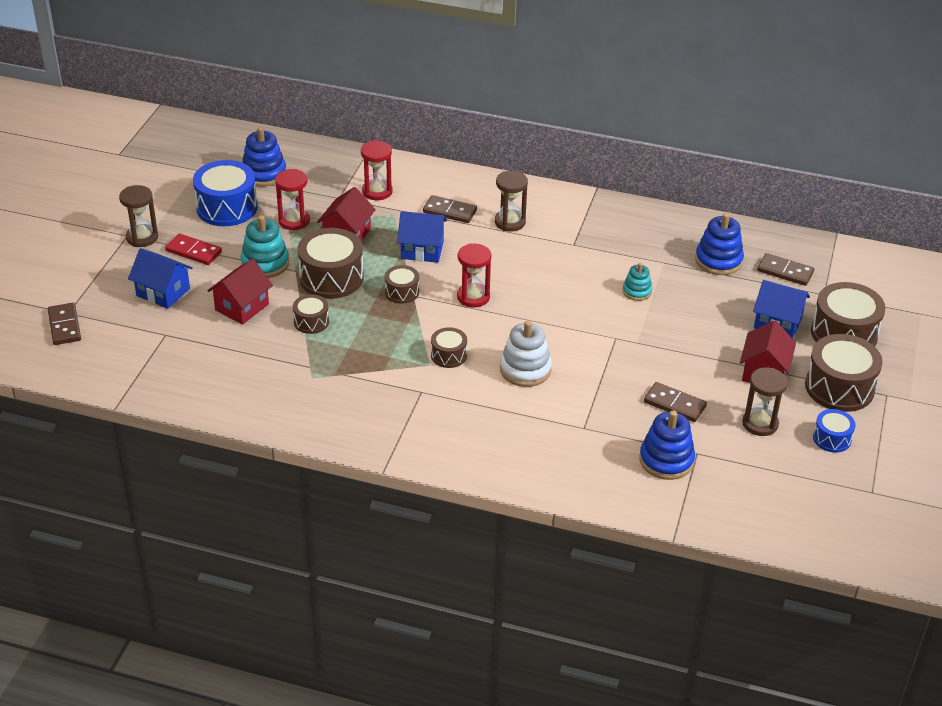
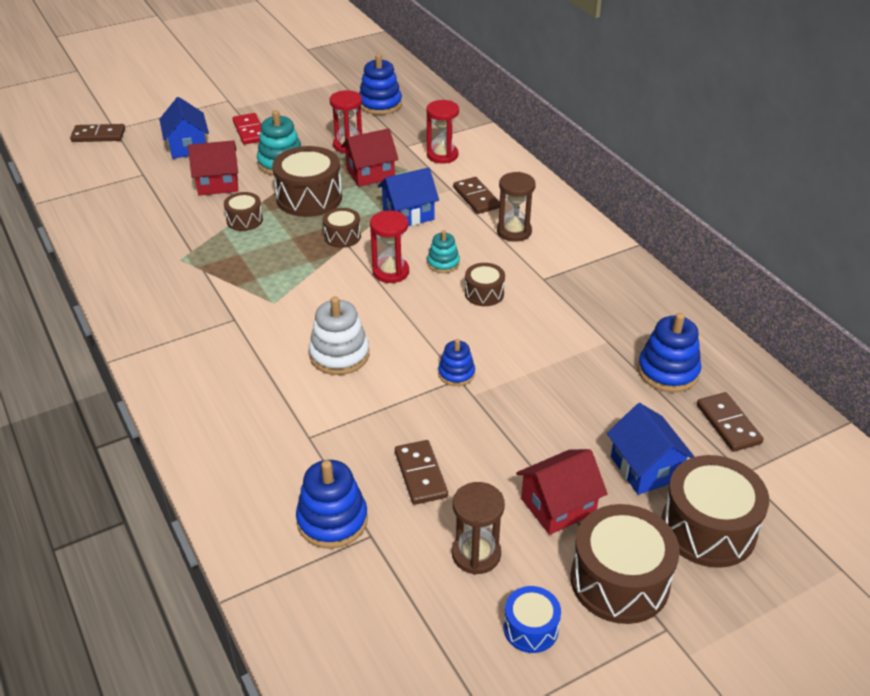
camera: 45 degrees right, 0 degrees up
brown domino [48,303,81,345] -> brown domino turned 60 degrees clockwise [70,124,125,142]
brown hourglass [119,185,158,247] -> none
blue drum [193,160,258,226] -> none
blue house [397,211,447,263] -> blue house turned 75 degrees counterclockwise [378,168,439,226]
brown drum [431,327,467,368] -> brown drum moved to [465,263,505,306]
turquoise stacking toy [623,263,652,301] -> turquoise stacking toy moved to [427,230,460,273]
none -> blue stacking toy [438,339,475,386]

